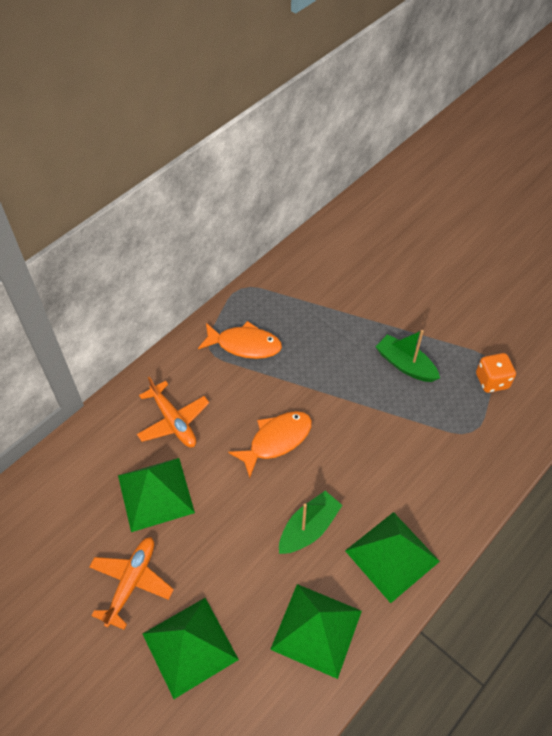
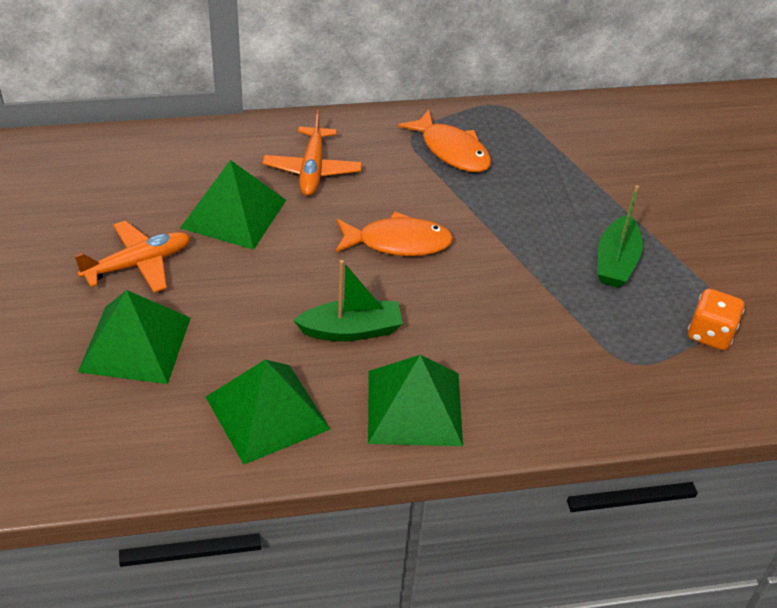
camera: 35 degrees right, 10 degrees down
green boat [376,330,440,382] -> green boat turned 150 degrees counterclockwise [598,185,643,288]

